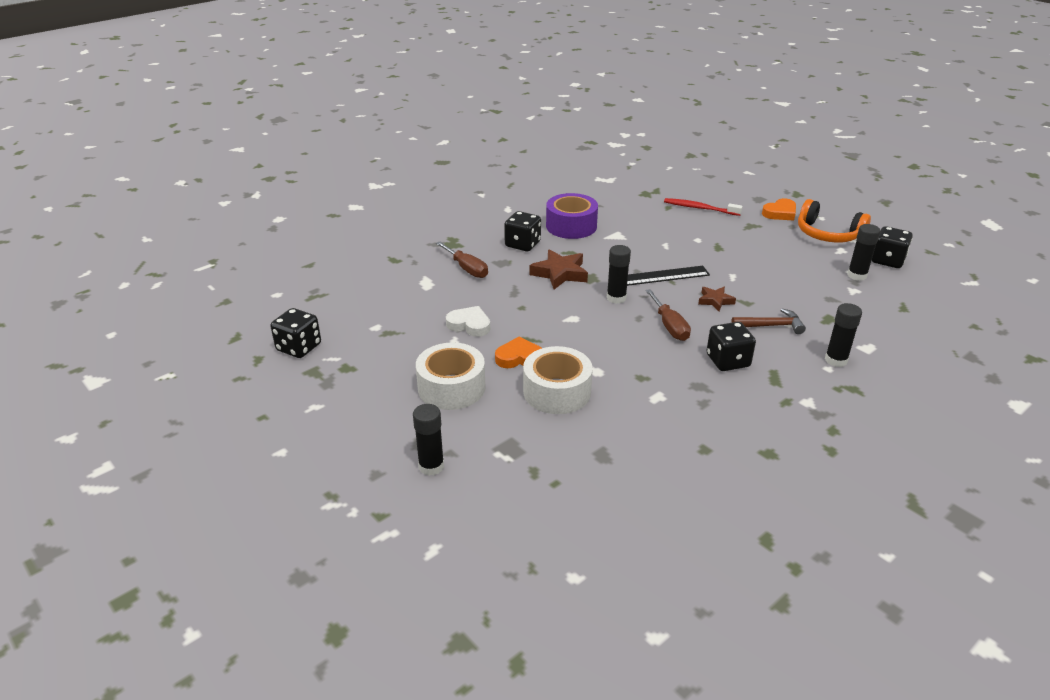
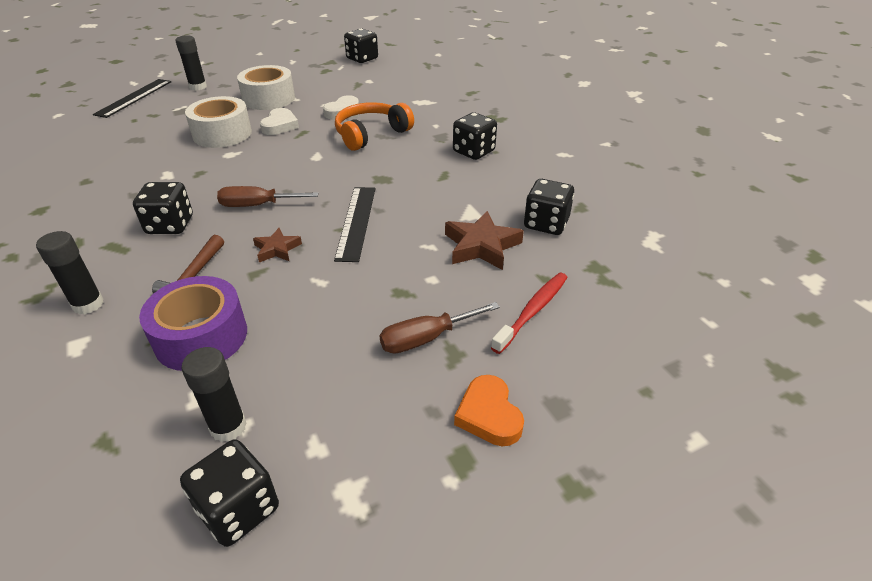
camera: 105 degrees right, 5 degrees up
brown screwdriver [436,241,488,278] -> brown screwdriver moved to [379,302,500,354]
orange heart [495,337,542,368] -> white heart [260,108,299,135]
brown star [529,249,588,289] -> brown star moved to [445,211,524,270]
purple tape [546,193,598,239] -> purple tape moved to [139,276,247,371]
black glue stick [607,245,631,304] -> none
orange headphones [798,199,871,243] -> orange headphones moved to [335,102,414,151]
none -> black ruler [93,79,171,118]
none -> black dice [524,179,574,235]

